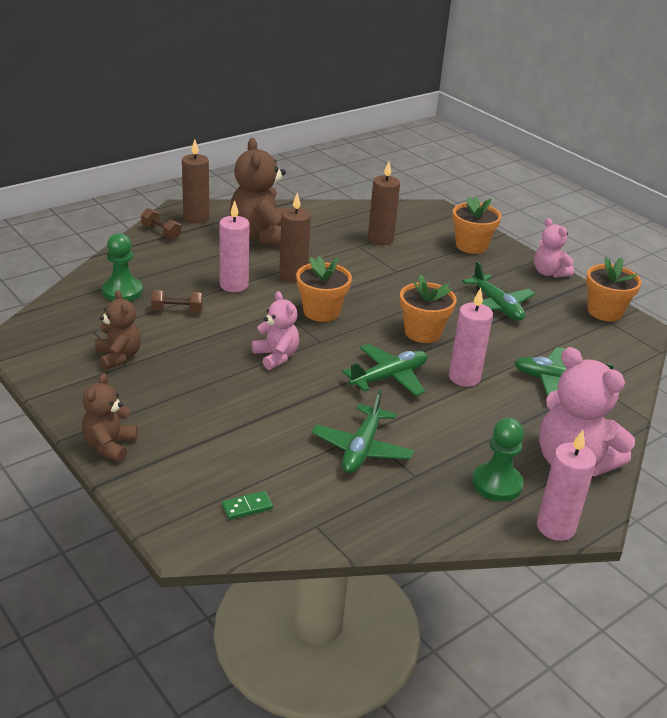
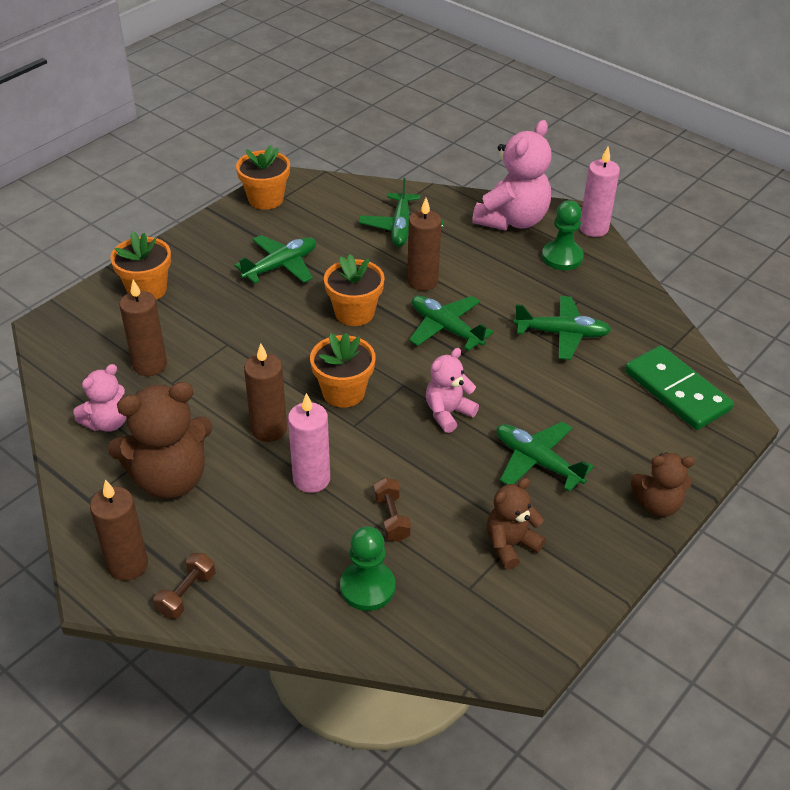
camera: 100 degrees left, 10 degrees up
green domino [222,491,273,520] -> green domino [625,345,734,430], size x2.47
pink candle [449,288,493,387] -> brown candle [407,198,441,291]
pink teddy bear [534,218,574,278] -> pink teddy bear moved to [74,364,127,432]
none -> green plane [496,421,594,492]

